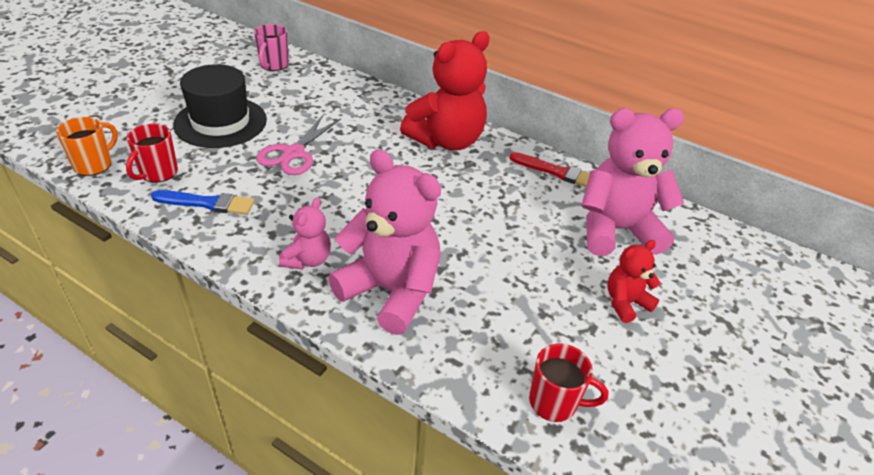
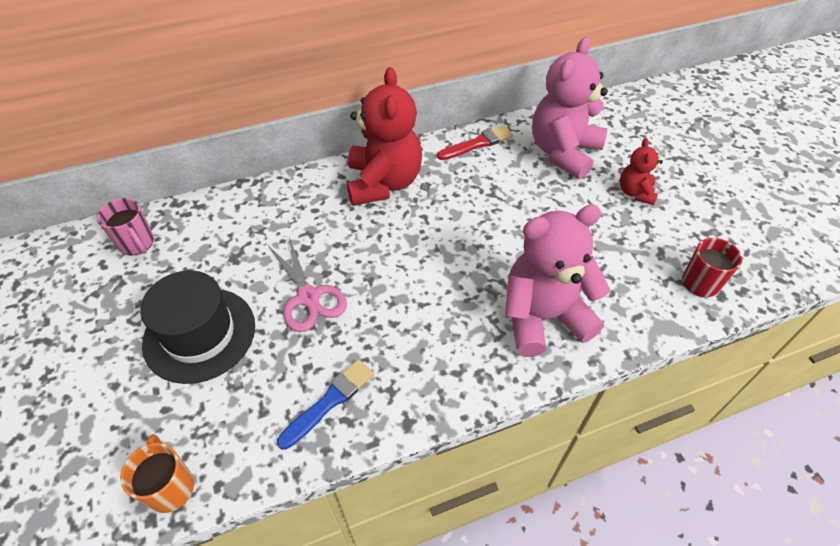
camera: 50 degrees left, 10 degrees up
red mug [126,124,178,183] -> none
pink teddy bear [279,197,331,270] -> none

